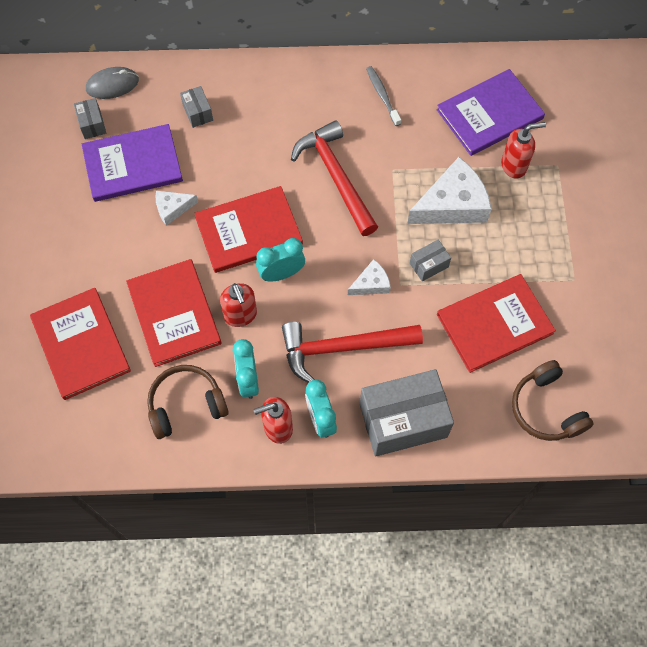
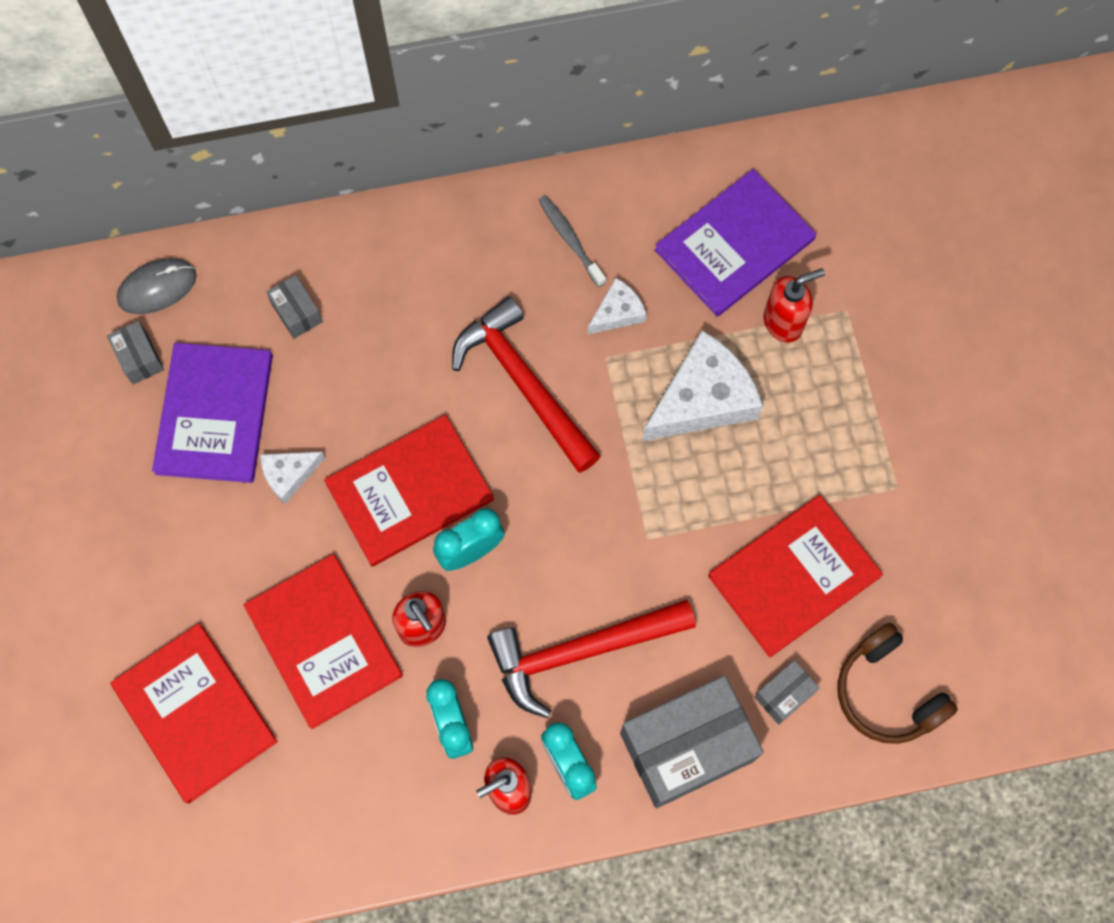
camera: 10 degrees left, 5 degrees up
purple book [82,124,183,202] -> purple book turned 60 degrees counterclockwise [152,343,273,483]
brown headphones [147,365,229,439] -> none
white cheese [348,259,391,295] -> white cheese moved to [588,278,647,334]
grey box [410,240,451,281] -> grey box moved to [754,660,820,724]

